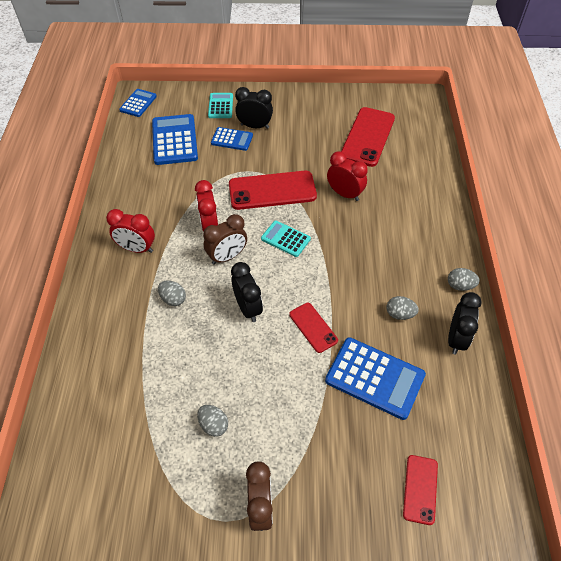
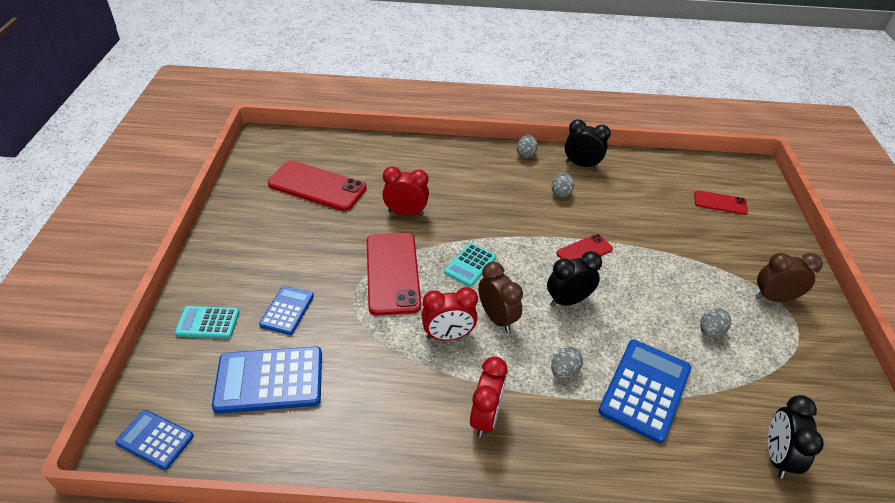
camera: 90 degrees left, 10 degrees down
black clock [235,87,273,129] -> black clock moved to [768,395,824,479]
blue calculator [325,337,426,420] -> blue calculator moved to [598,340,691,443]
red clock [327,151,368,201] -> red clock turned 60 degrees clockwise [382,166,429,216]

